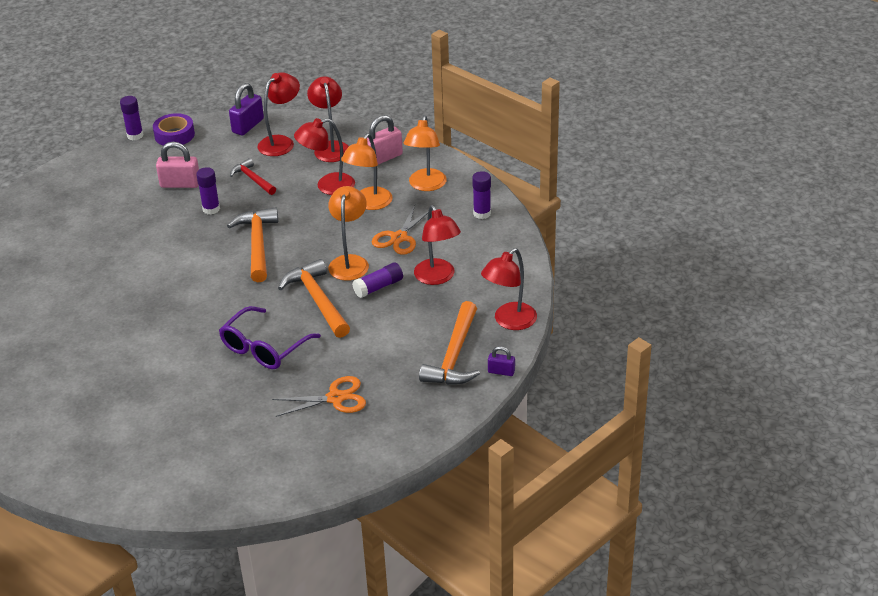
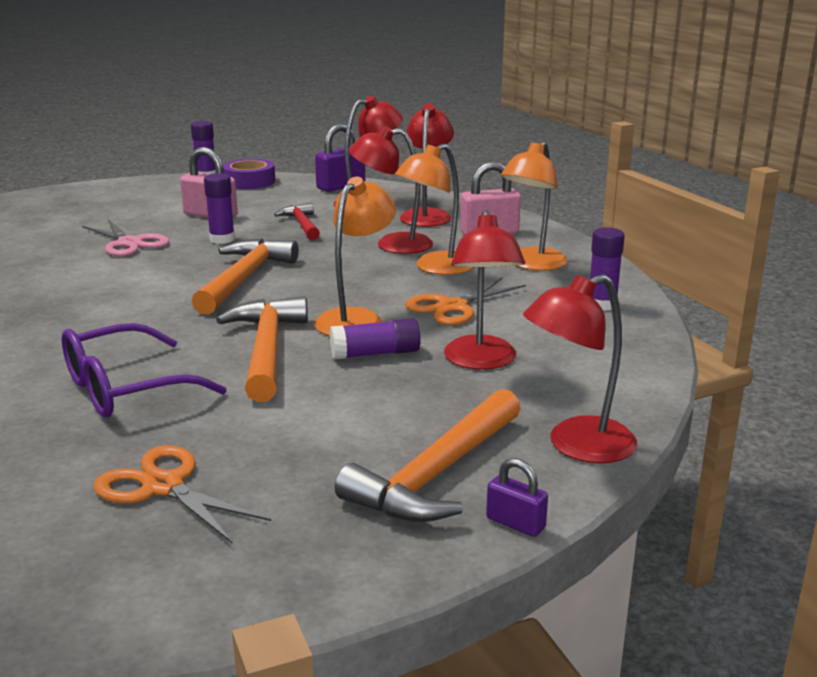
camera: 20 degrees right, 15 degrees down
orange scissors [272,376,366,417] -> orange scissors turned 150 degrees counterclockwise [93,445,271,543]
none -> pink scissors [82,219,169,257]

